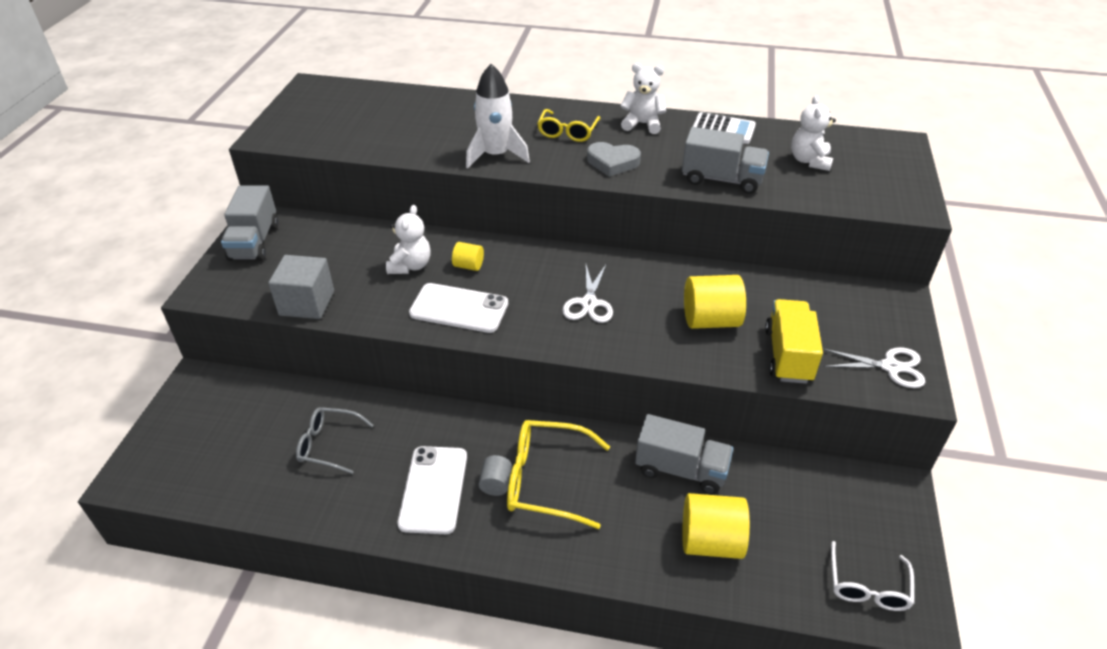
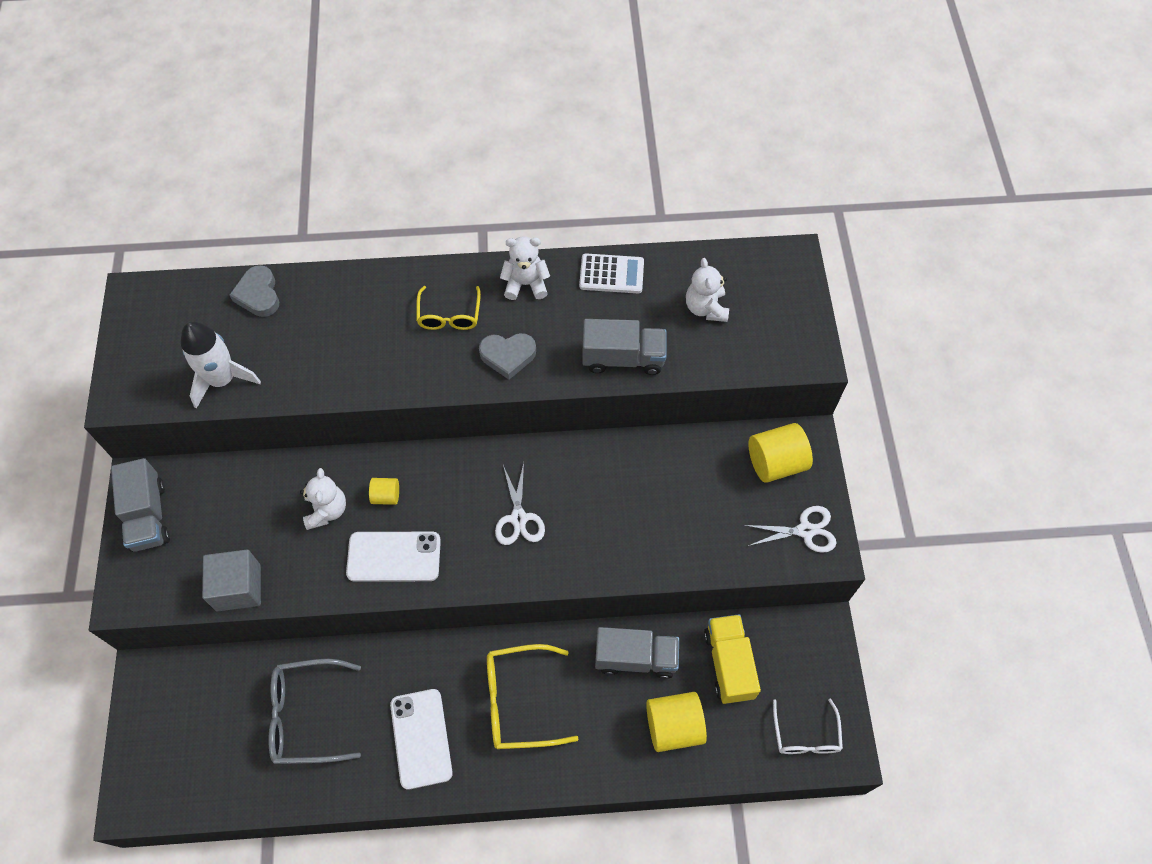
camera: 15 degrees left, 20 degrees up
grey glasses [296,407,374,474] -> grey glasses [268,659,361,764], size x1.55
white rocket [466,64,530,169] -> white rocket moved to [181,322,261,409]
grey cylinder [479,455,512,496] -> none
yellow cylinder [684,275,746,329] -> yellow cylinder moved to [748,423,813,483]
yellow truck [765,299,823,384] -> yellow truck moved to [704,614,761,704]
none -> grey heart [229,265,279,317]

